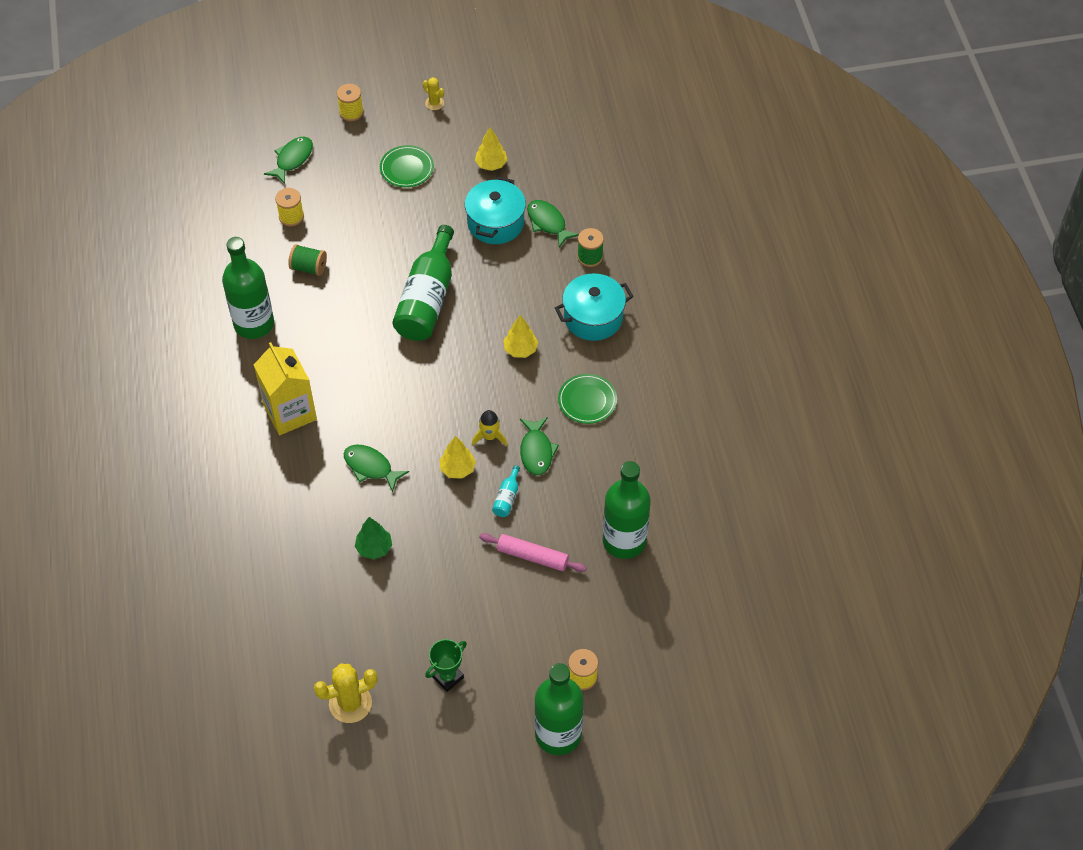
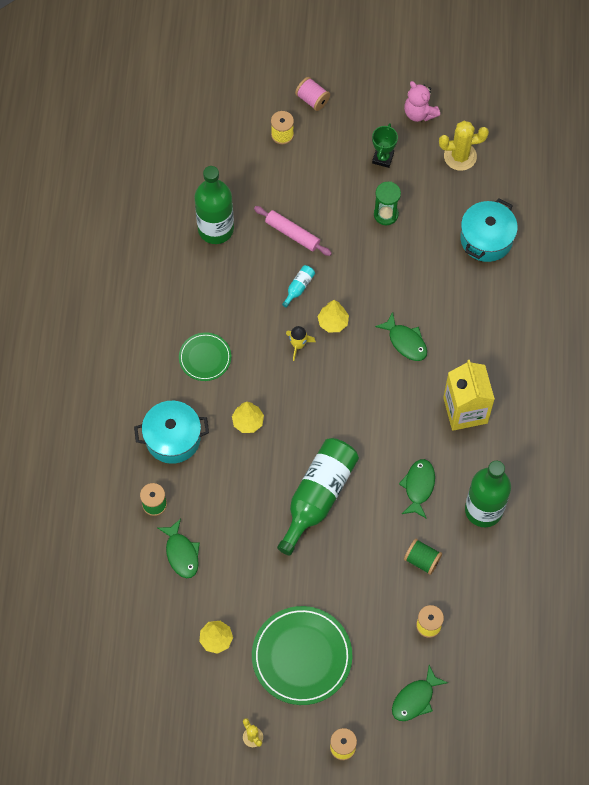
camera: 165 degrees left, 10 degrees up
green tree [355,517,392,560] -> none
green plate [380,145,434,187] -> green plate [252,606,352,705], size x1.79
green trophy [425,639,467,692] -> green trophy turned 45 degrees counterclockwise [372,123,398,168]
turquoise pot [465,177,526,244] -> turquoise pot moved to [460,198,518,262]
green fish [520,417,559,475] -> green fish moved to [399,459,435,519]
green bottle [534,663,584,755] -> pink spool [295,77,330,111]
none -> green hourglass [374,182,401,225]
none -> pink teddy bear [404,81,440,122]

